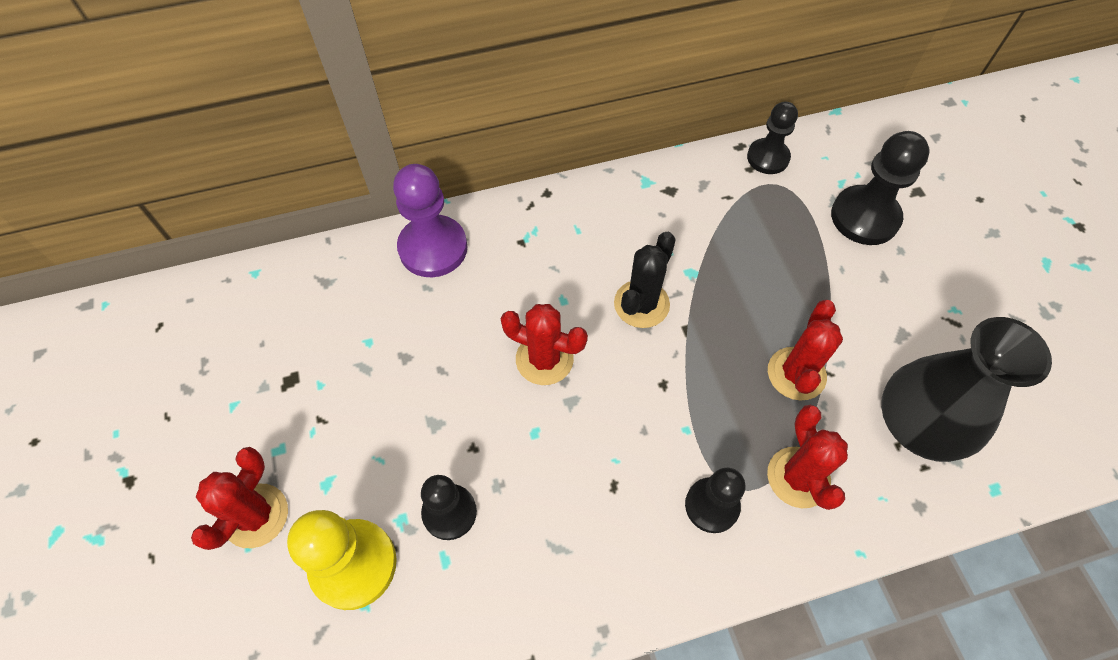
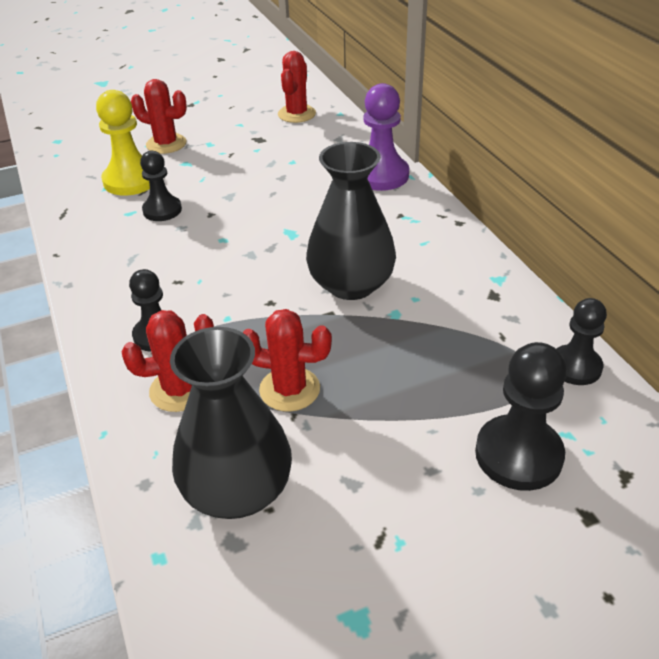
camera: 85 degrees right, 20 degrees down
red cactus [501,304,588,385] -> red cactus moved to [278,51,316,123]
black cactus [614,232,676,328] -> black vase [306,142,396,300]

